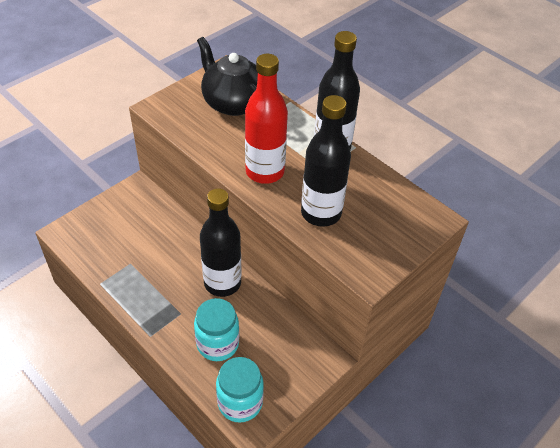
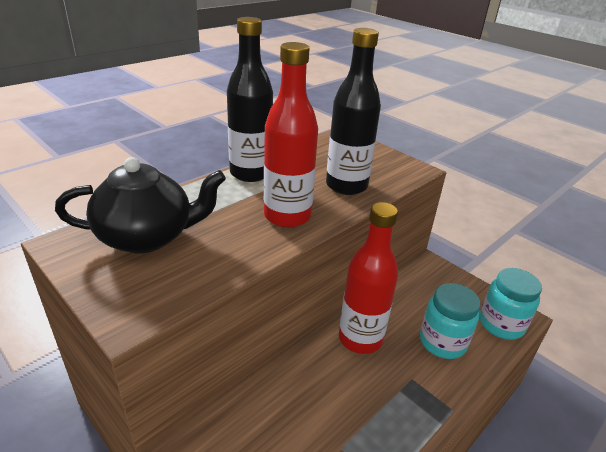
camera: 90 degrees left, 15 degrees down
black teapot [197,37,258,116] -> black teapot turned 150 degrees counterclockwise [55,157,226,253]
black bottle [200,188,242,297] -> red bottle [339,202,398,354]

